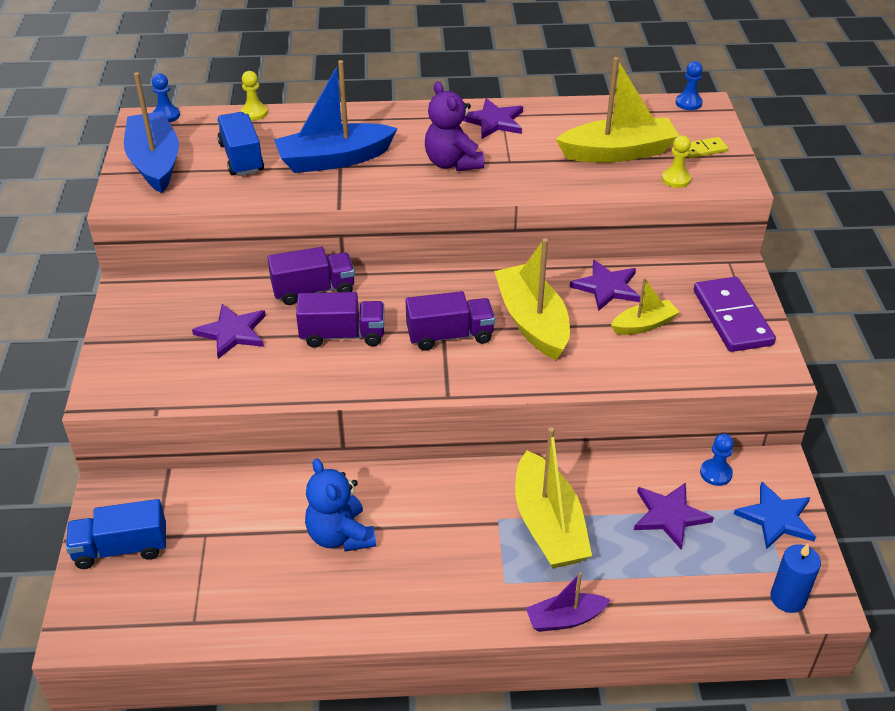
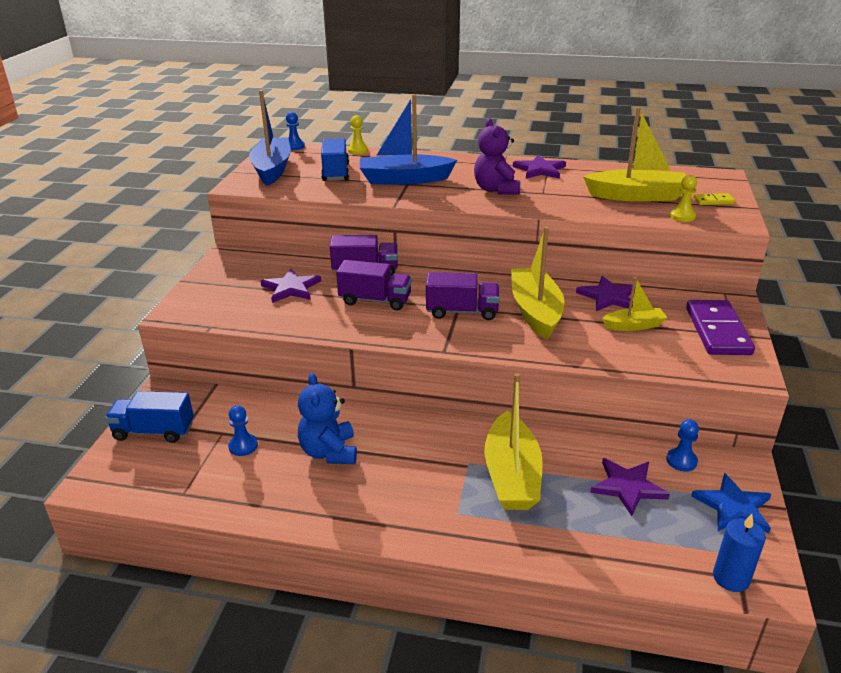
camera: 15 degrees right, 10 degrees down
purple boat [526,572,610,632] -> none
blue pawn [676,61,703,110] -> blue pawn moved to [228,405,258,456]

